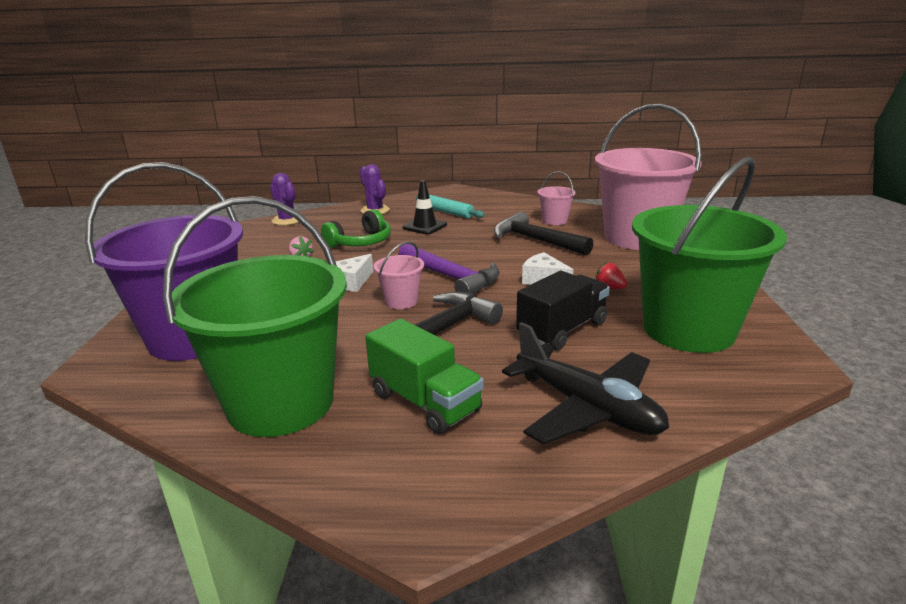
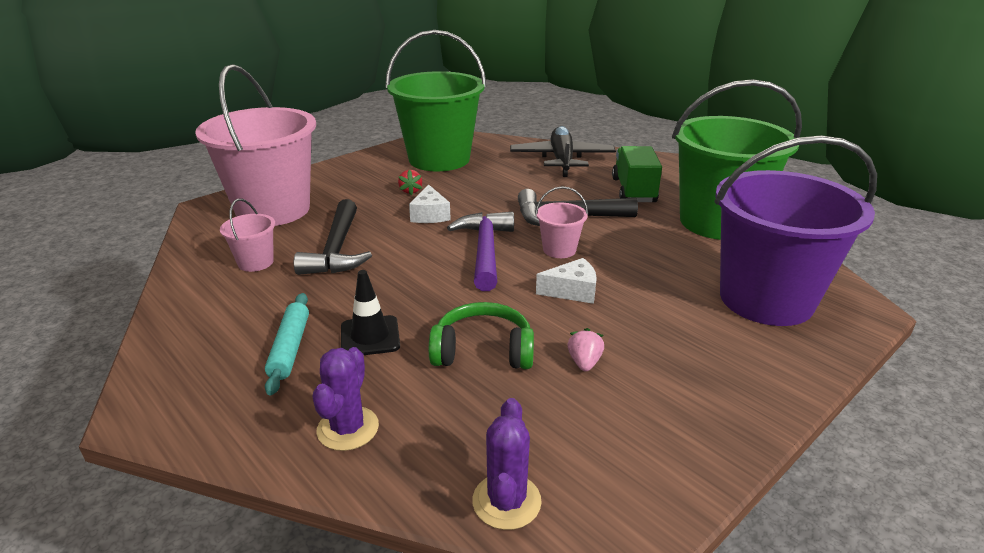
camera: 135 degrees left, 5 degrees up
black truck [516,271,610,350] -> none

